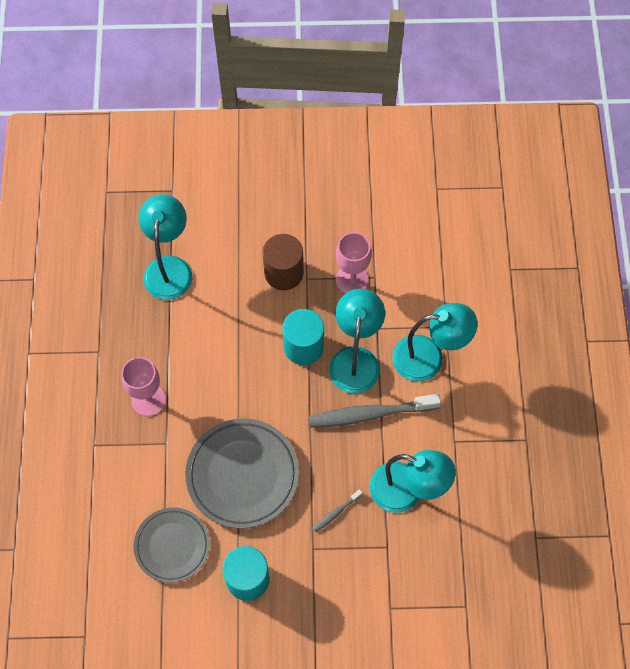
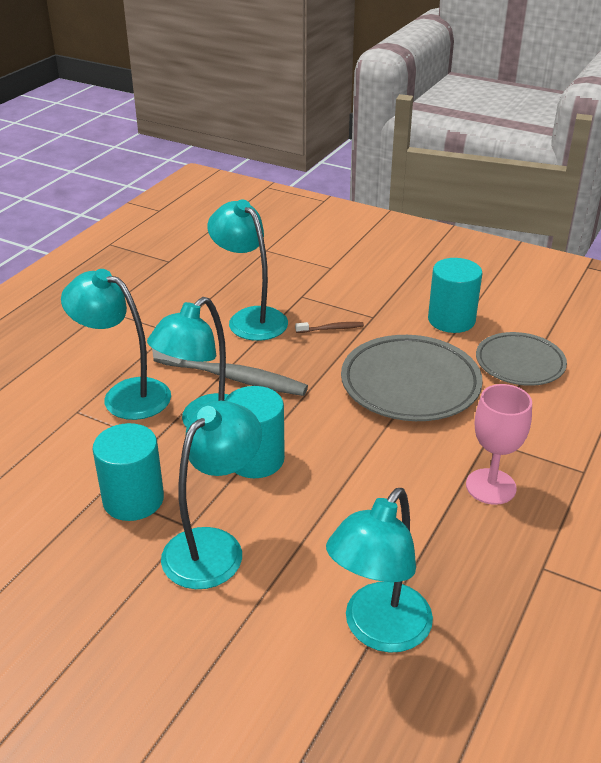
camera: 150 degrees left, 30 degrees down
brown cylinder [262,234,304,290] -> turquoise lamp [161,401,262,589]
grey toothbrush [313,489,363,532] -> brown toothbrush [295,322,364,333]
pink goblet [336,232,372,293] -> turquoise cylinder [93,423,164,521]

